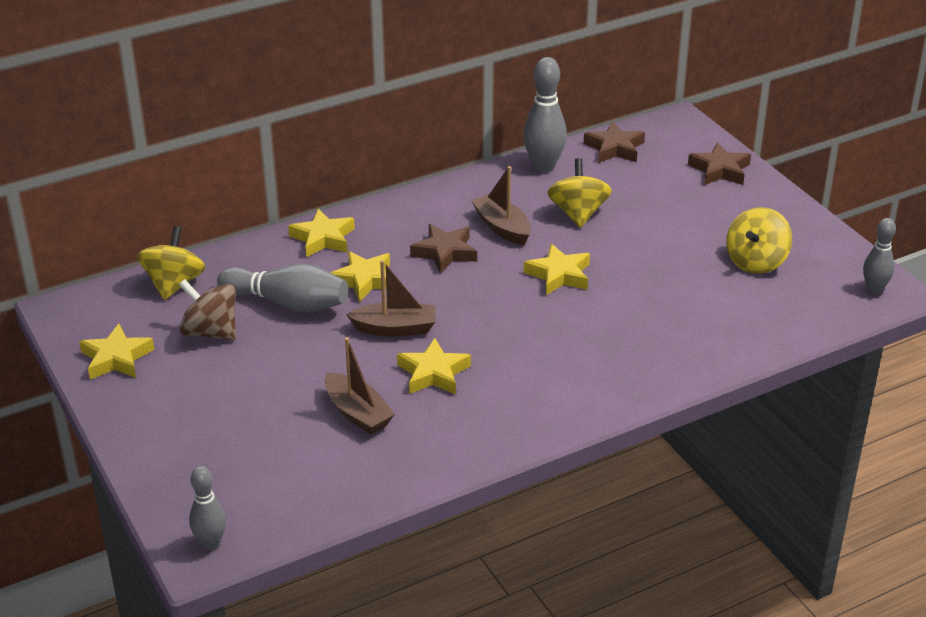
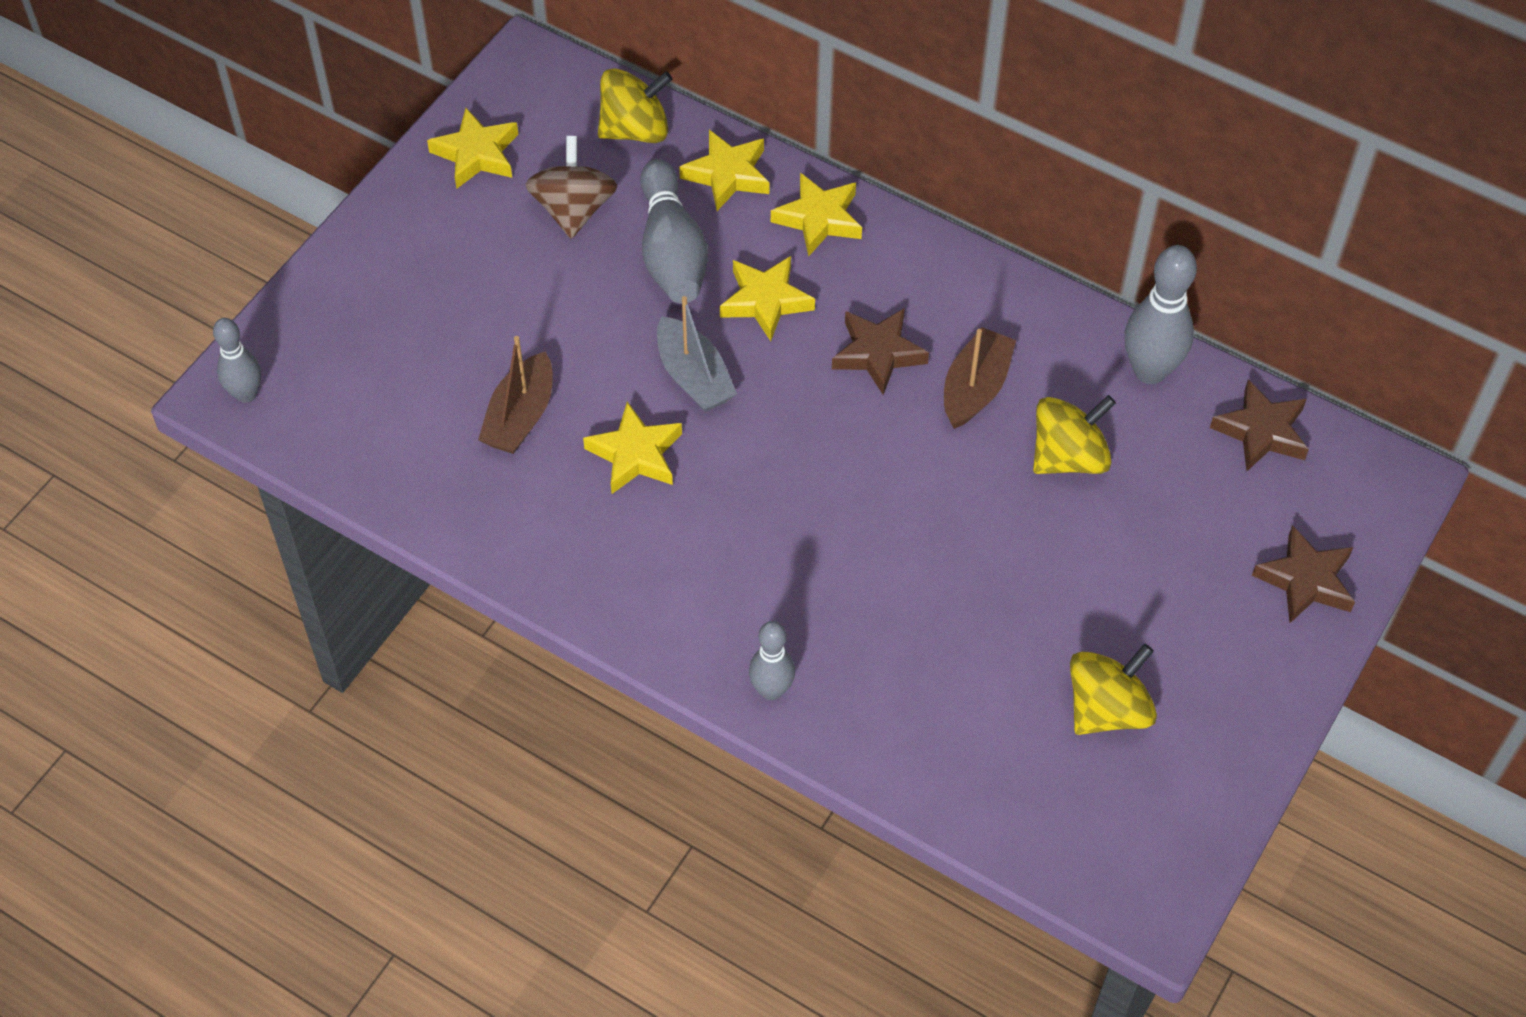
camera: 60 degrees right, 20 degrees up
brown boat [346,260,436,337] -> grey boat [657,296,737,412]
yellow star [524,244,590,295] -> yellow star moved to [679,130,769,211]
yellow spinning top [726,207,792,274] -> yellow spinning top turned 135 degrees clockwise [1070,644,1157,735]
grey bowling pin [863,218,896,294] -> grey bowling pin moved to [749,621,795,700]

